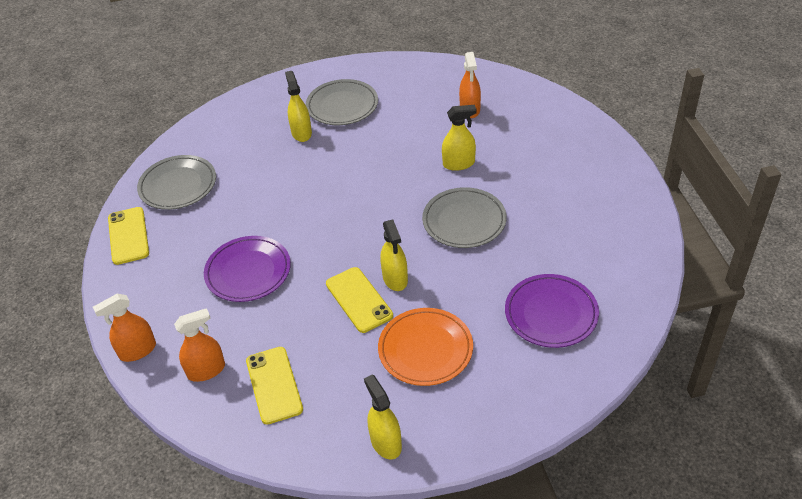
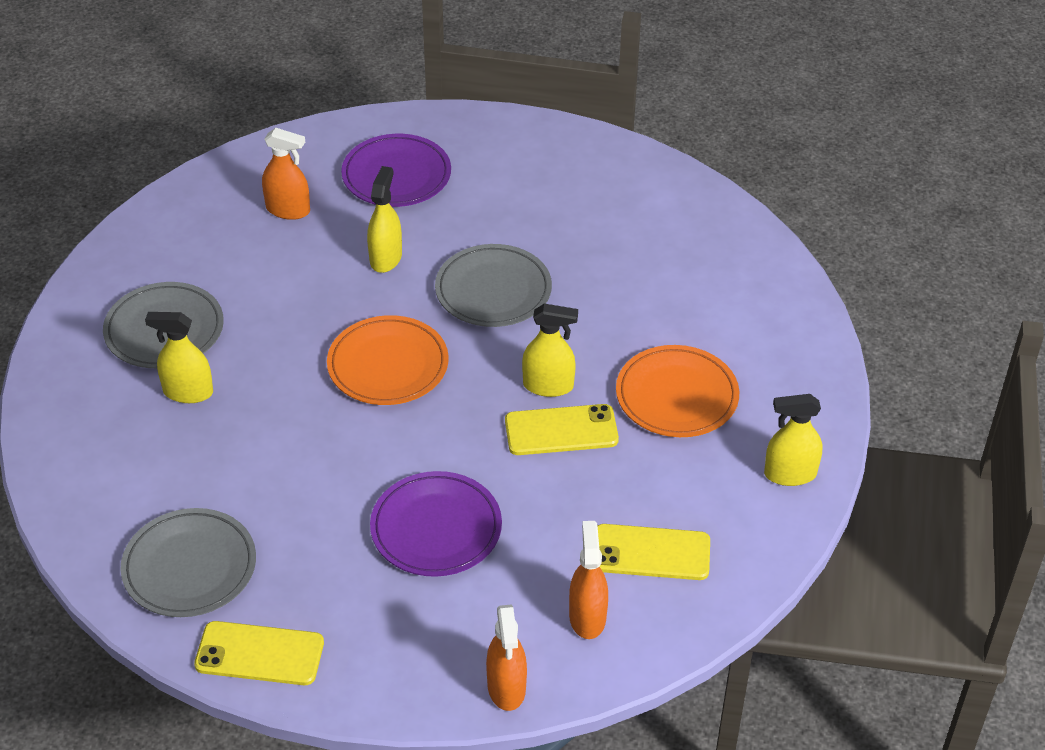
camera: 70 degrees left, 0 degrees up
purple plate [505,274,599,348] -> purple plate moved to [341,134,451,207]
none -> orange plate [327,315,449,405]

